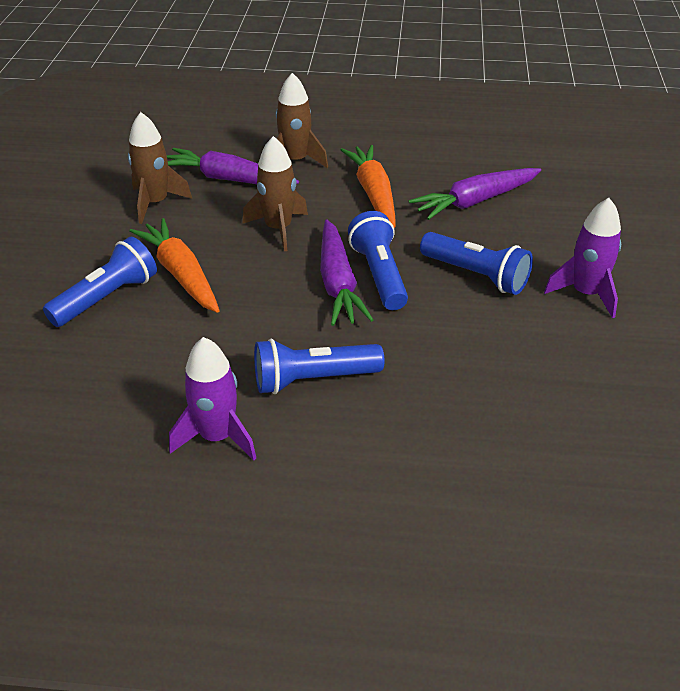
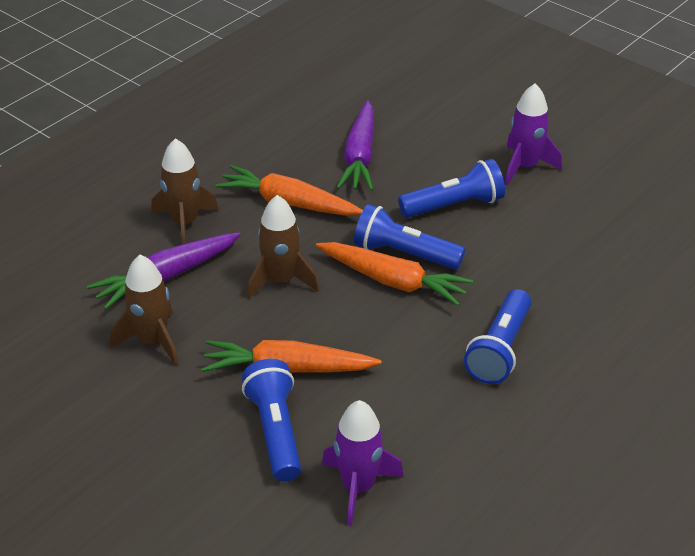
camera: 55 degrees left, 0 degrees up
purple rocket [169,337,256,461] -> purple rocket moved to [322,400,404,526]
purple carrot [320,220,373,326] -> orange carrot [316,242,473,306]

